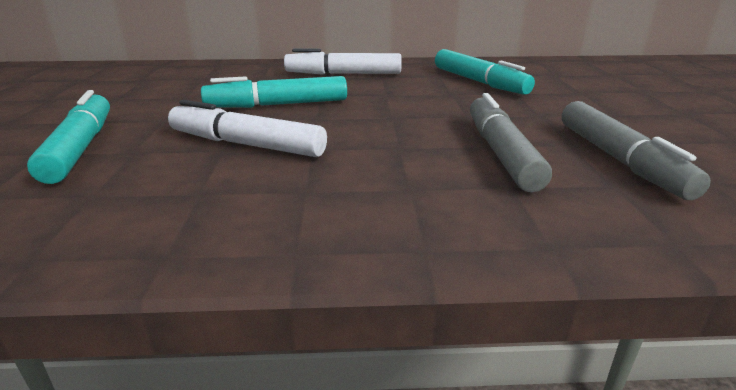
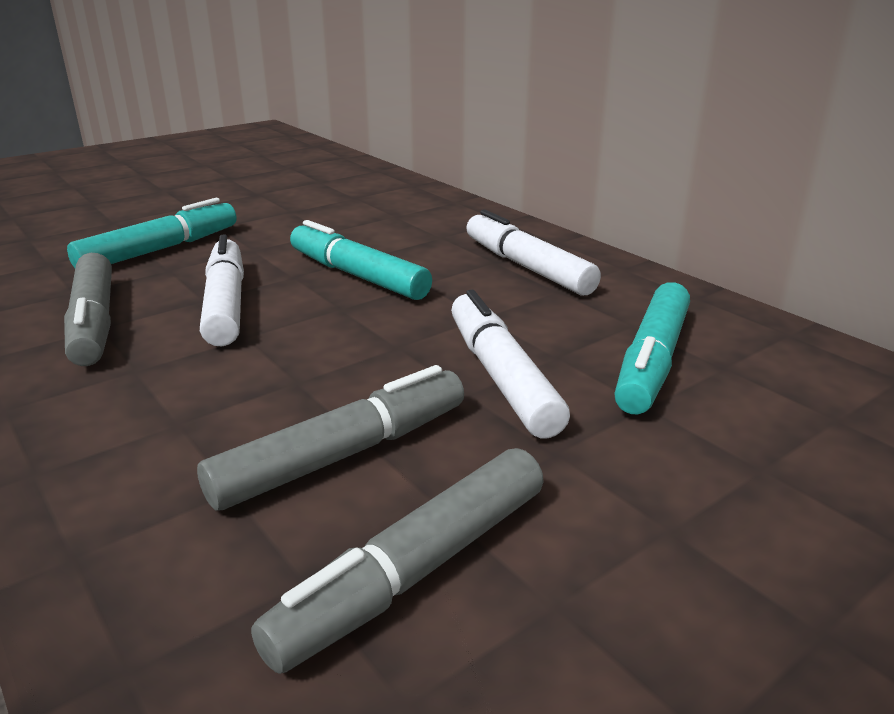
camera: 55 degrees right, 0 degrees up
none -> grey marker [64,253,112,366]
none -> white marker [451,290,570,438]

